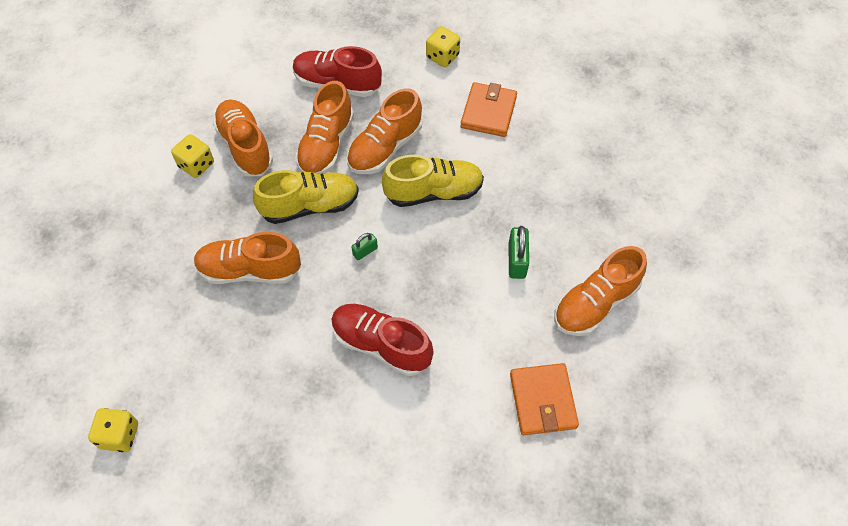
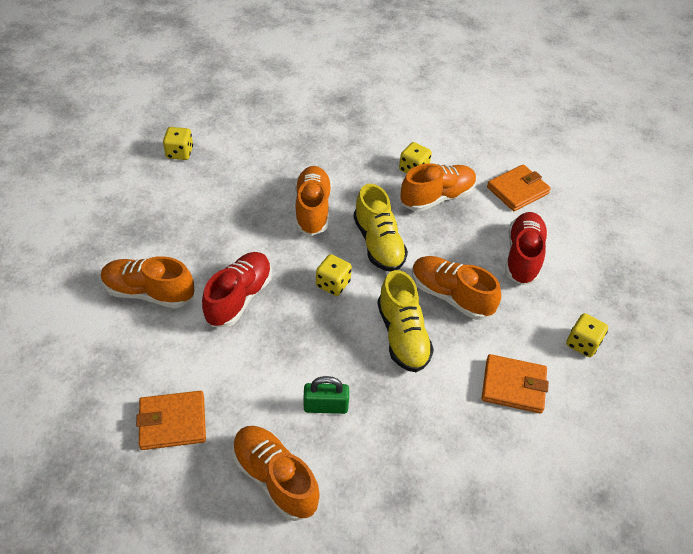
camera: 85 degrees right, 10 degrees down
orange shoe [295,81,354,174] -> orange shoe moved to [101,256,194,308]
green padlock [351,233,378,260] -> yellow dice [316,254,352,296]
none -> orange wallet [487,164,551,211]

